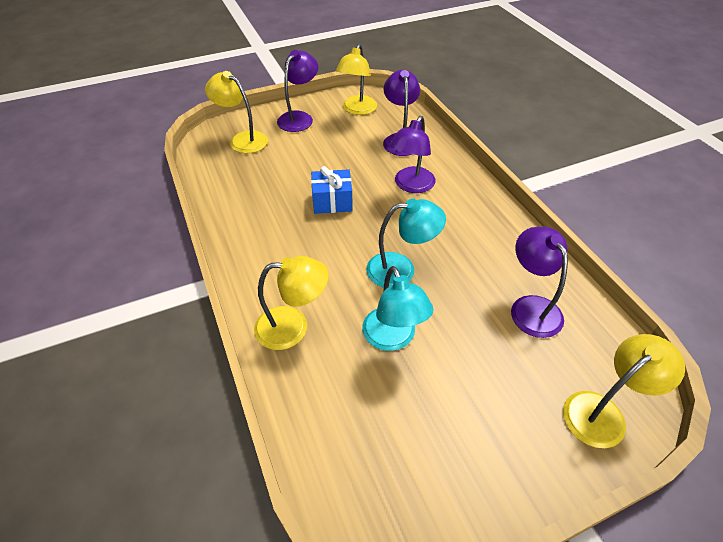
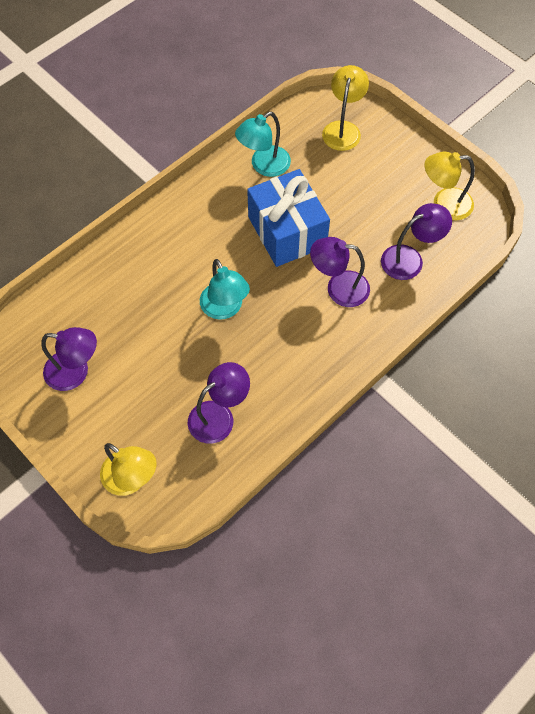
camera: 70 degrees right, 15 degrees up
yellow lamp [254,256,329,350] -> none
purple lamp [277,50,318,132] -> purple lamp moved to [41,327,97,391]
blue gift [311,166,353,214] -> blue gift [247,169,330,267], size x1.81
turquoise lamp [362,266,433,351] -> turquoise lamp moved to [235,112,291,177]

